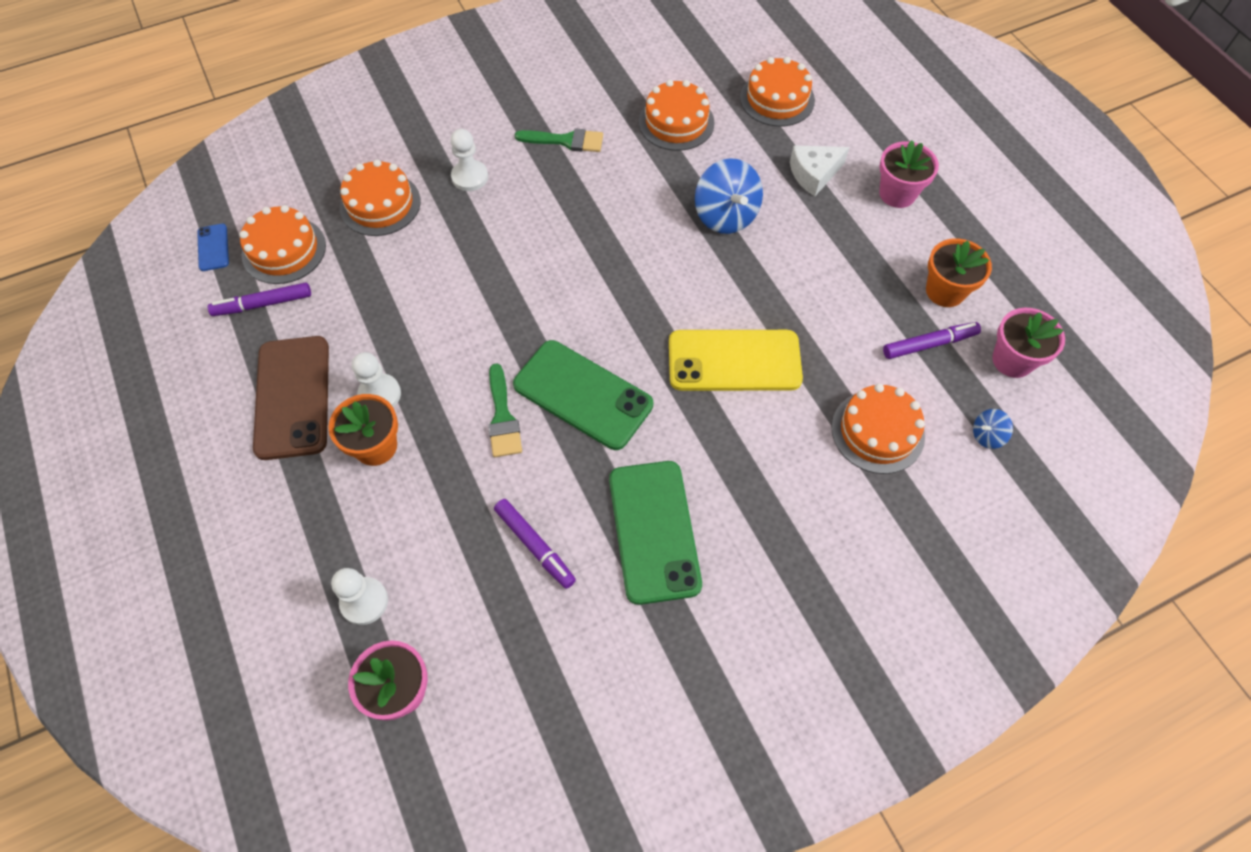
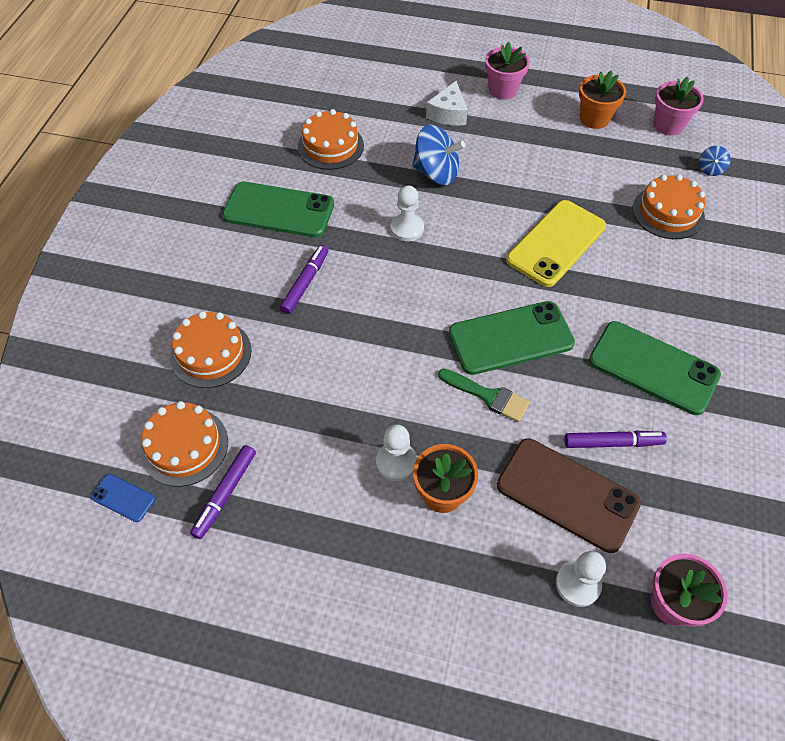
camera: 50 degrees left, 5 degrees down
brown phone [253,336,329,460] -> brown phone moved to [497,438,641,553]
white pawn [451,129,488,191] -> white pawn moved to [391,185,424,241]
green brush [515,128,603,152] -> green phone [222,182,334,238]
orange cake [740,57,815,127] -> none
purple marker [883,322,981,359] -> purple marker moved to [280,245,328,314]

